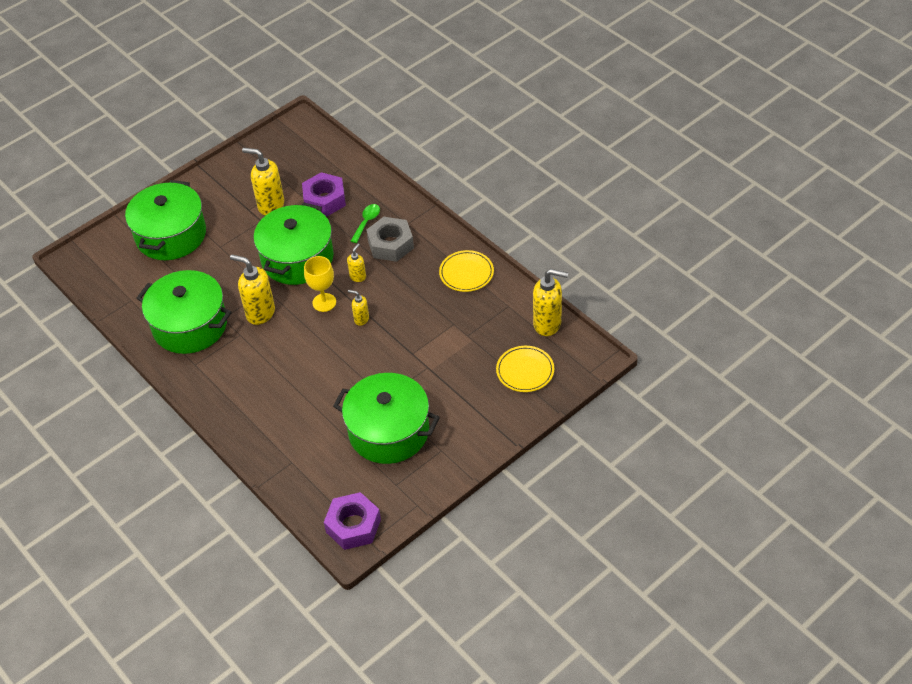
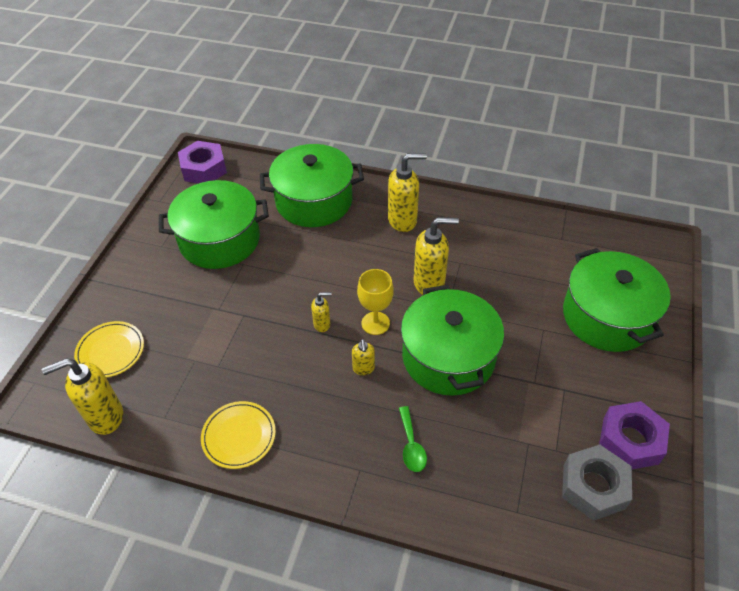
camera: 145 degrees right, 0 degrees up
green pot [137,270,232,354] -> green pot moved to [260,144,364,227]
yellow soap dispenser [242,148,284,215] -> yellow soap dispenser moved to [388,153,427,232]
purple nut [302,172,346,217] -> purple nut moved to [599,401,670,469]
grey nut [367,217,414,262] -> grey nut moved to [562,445,632,521]

